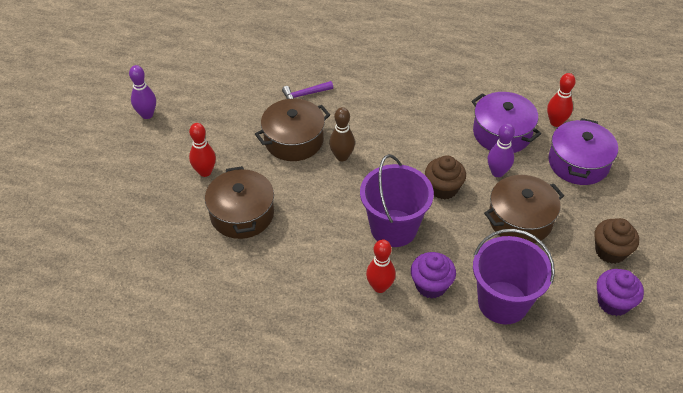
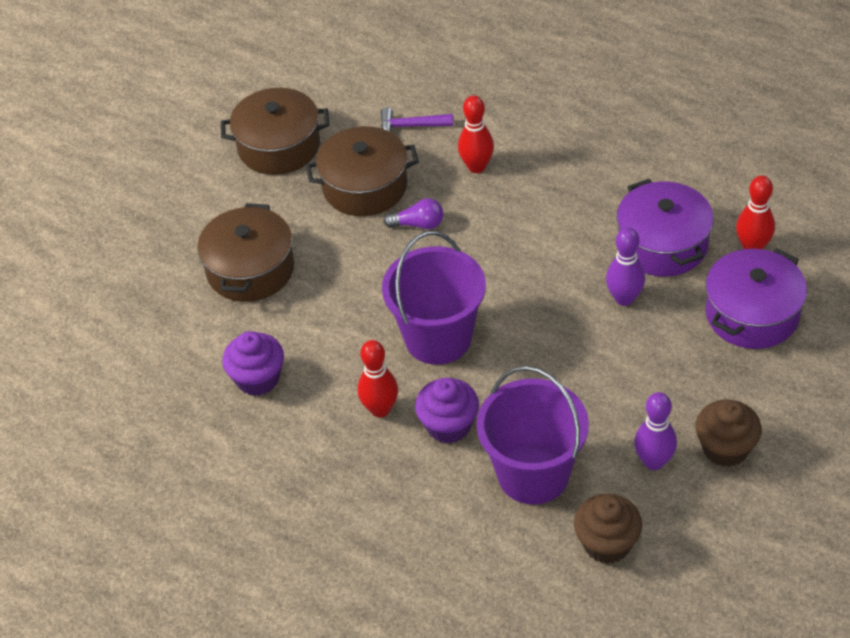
camera: 25 degrees right, 0 degrees up
purple bowling pin [129,65,156,119] -> purple bowling pin moved to [634,392,677,470]
red bowling pin [189,123,216,177] -> red bowling pin moved to [458,95,494,173]
brown bowling pin [329,107,355,161] -> purple light bulb [384,198,443,229]
brown cupcake [425,155,466,199] -> brown cupcake moved to [574,494,642,564]
brown pot [484,175,564,243] -> brown pot moved to [221,88,329,175]
purple cupcake [597,269,644,316] -> purple cupcake moved to [222,331,284,396]

